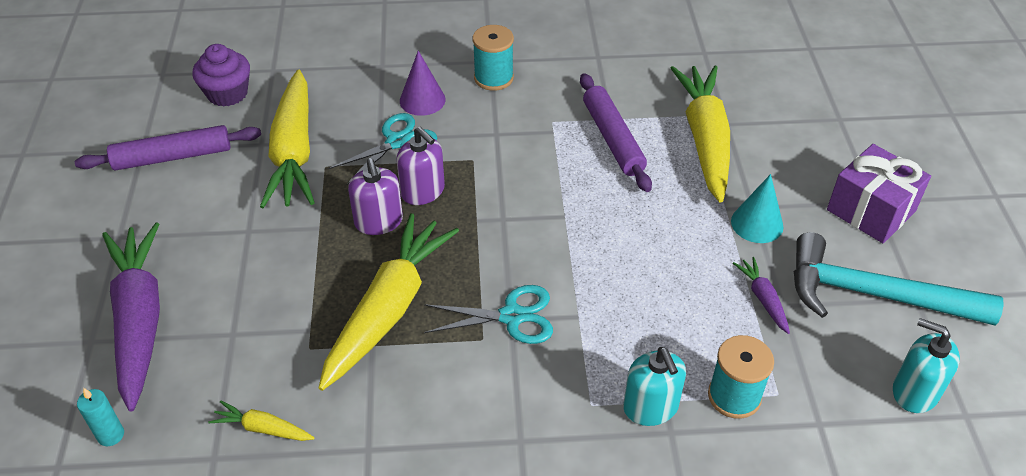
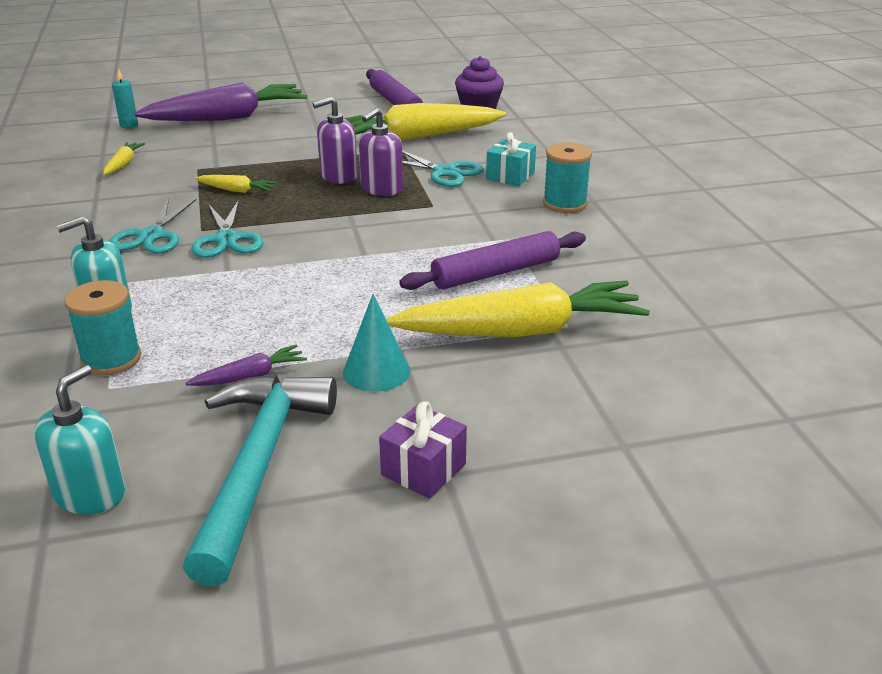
camera: 80 degrees right, 15 degrees down
yellow carrot [319,213,459,391] -> yellow carrot [195,175,278,193], size x0.43
purple cone [400,51,446,116] -> turquoise gift [486,132,536,186]
purple gift [827,144,931,243] -> purple gift [379,401,467,499], size x0.64
none -> turquoise scissors [109,198,197,253]

